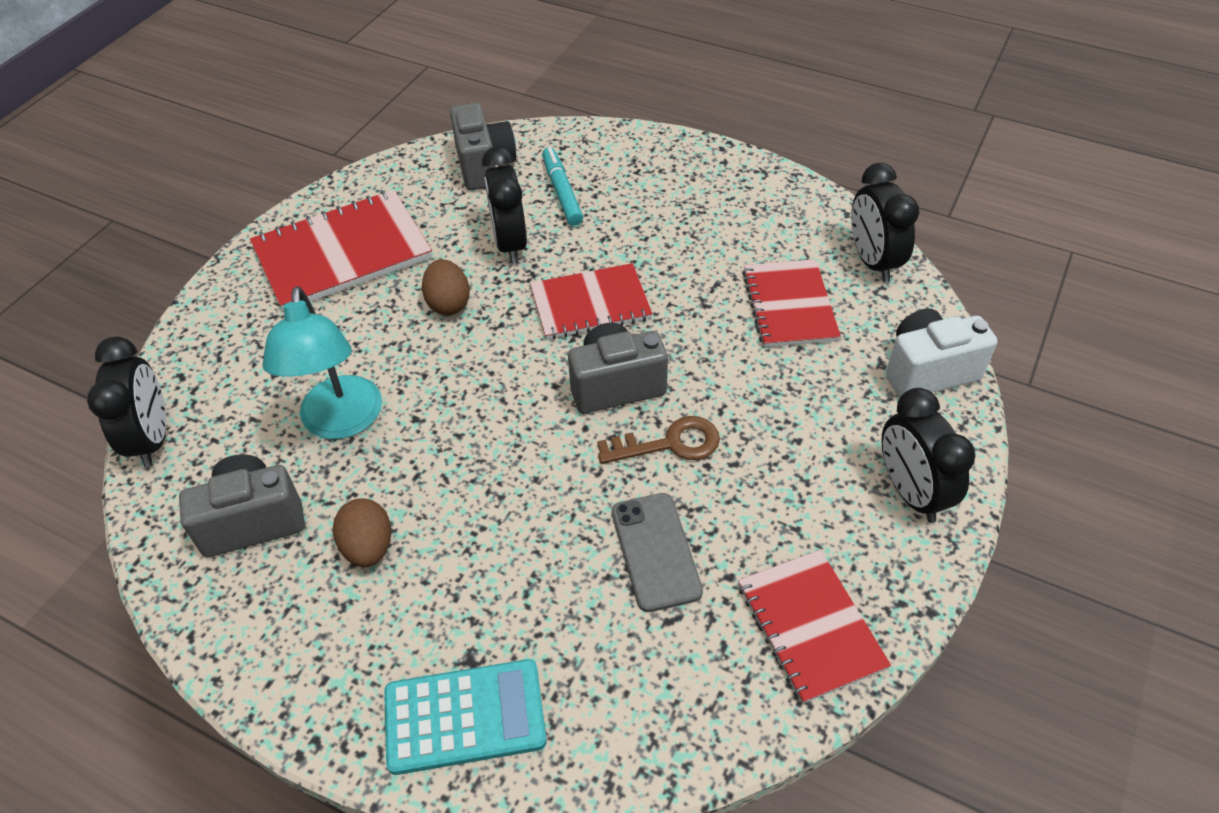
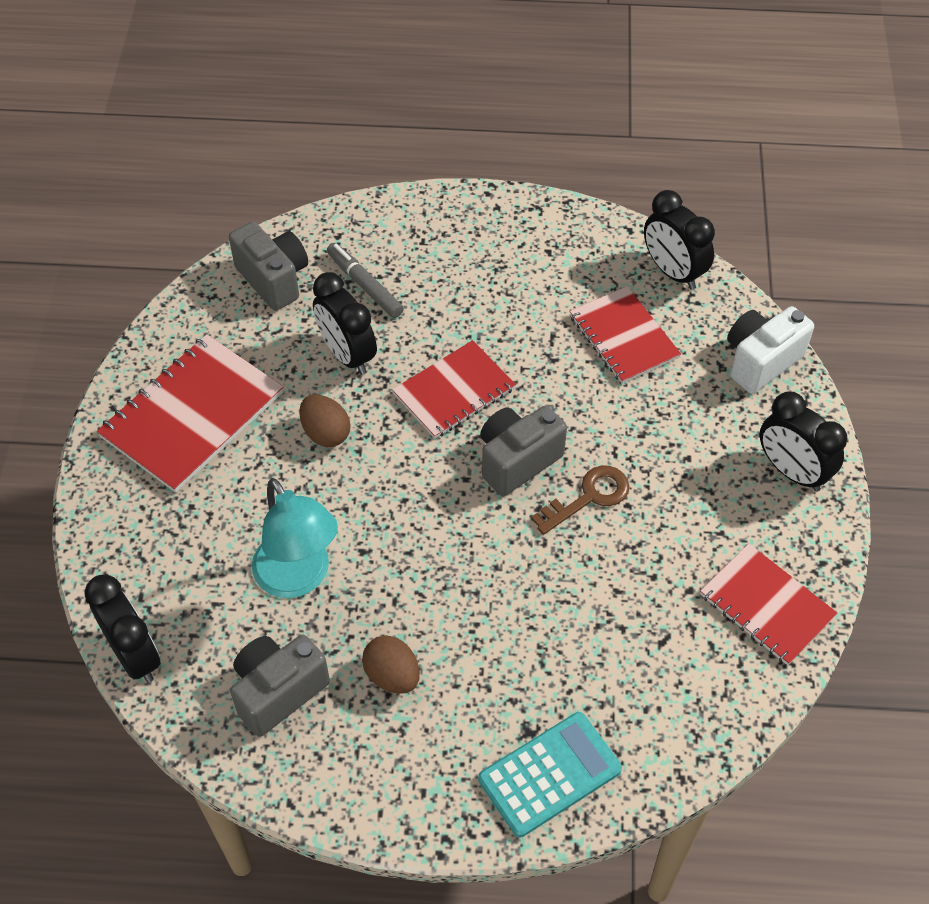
camera: 25 degrees left, 5 degrees up
turquoise marker [542,147,583,226] -> grey marker [327,243,404,318]
grey phone [612,493,703,612] -> none

